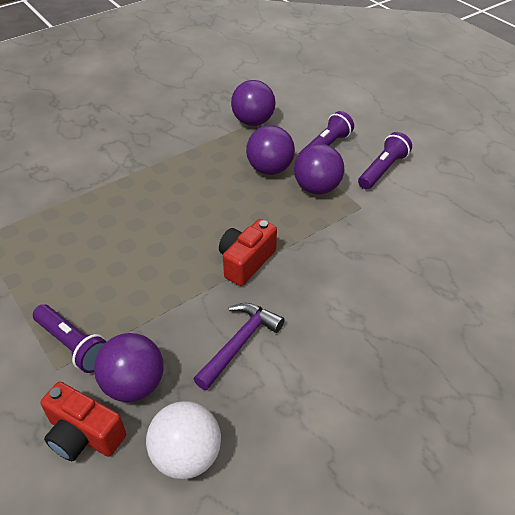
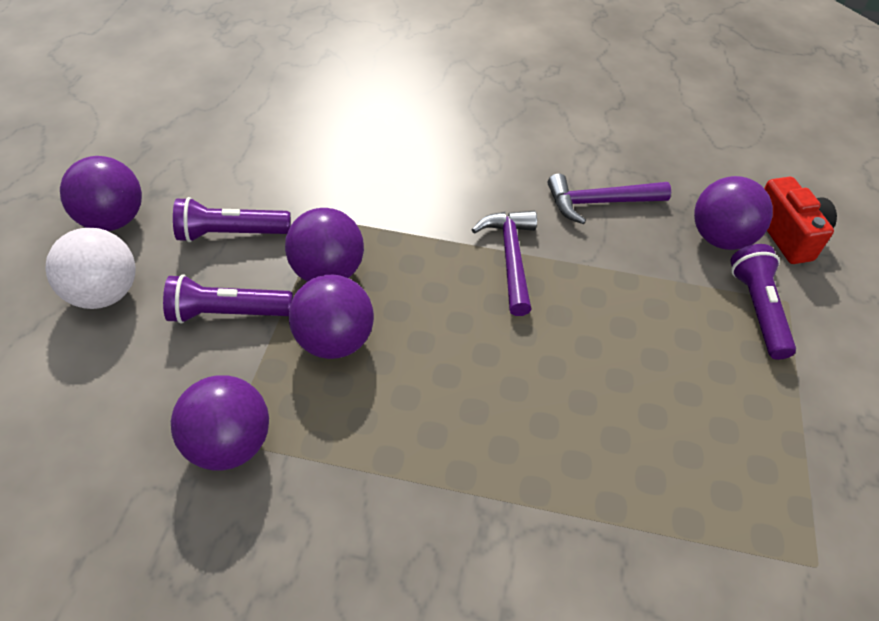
camera: 135 degrees left, 5 degrees up
white ball [146,401,221,479] -> white ball moved to [45,228,136,309]
red camera [219,219,277,286] -> purple hammer [472,211,537,316]
none -> purple ball [60,156,142,231]

